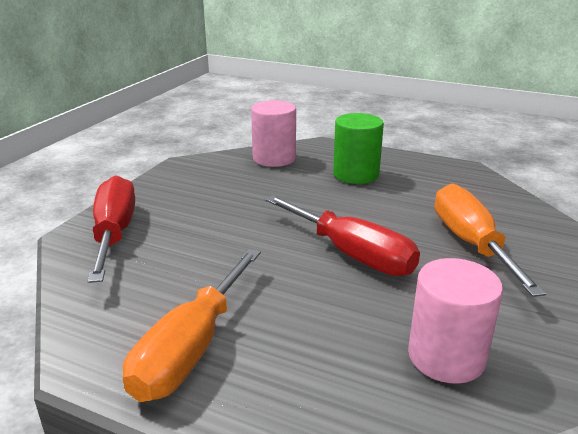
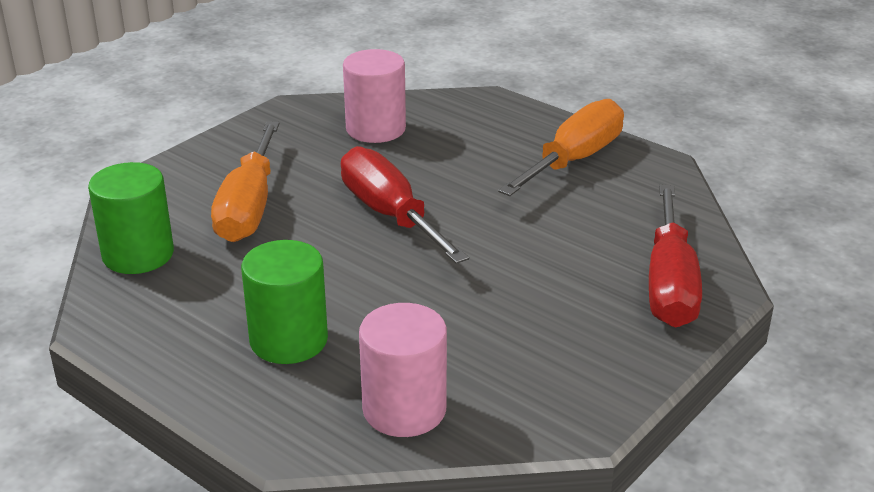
camera: 165 degrees left, 5 degrees up
none -> green cylinder [88,162,174,274]

